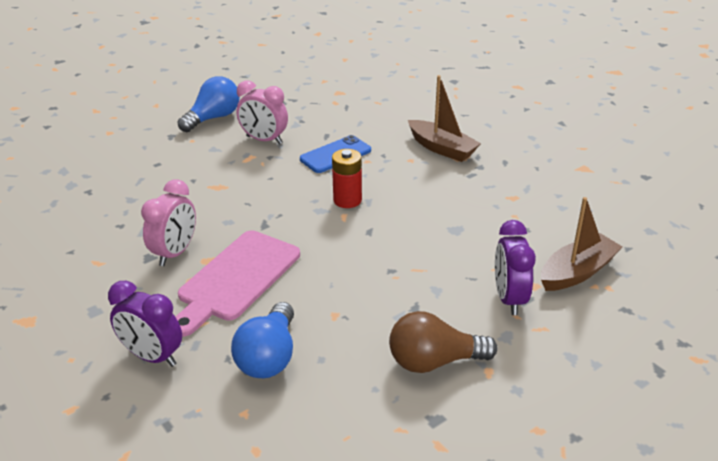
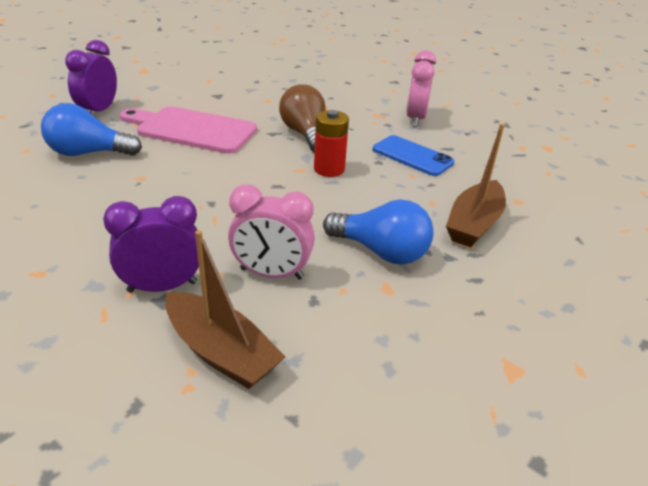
camera: 75 degrees right, 0 degrees up
pink clock [141,179,196,266] -> pink clock moved to [228,185,315,280]
blue light bulb [178,76,240,132] -> blue light bulb moved to [323,200,434,264]
brown light bulb [389,311,497,373] -> brown light bulb moved to [279,84,326,152]

